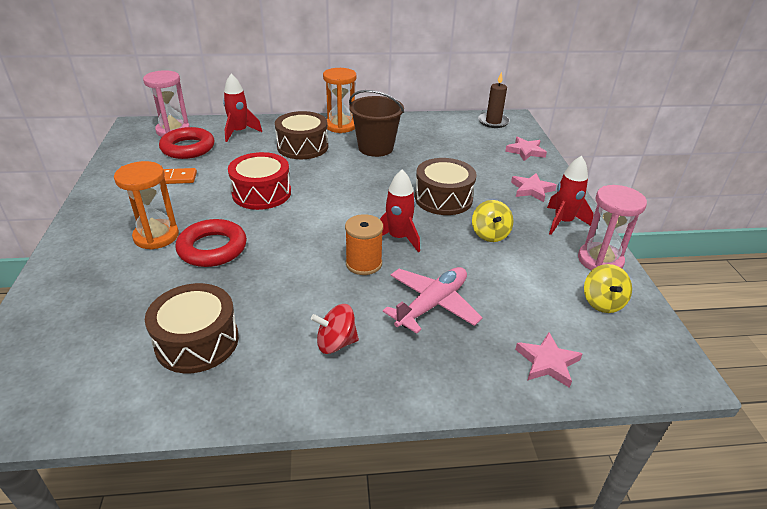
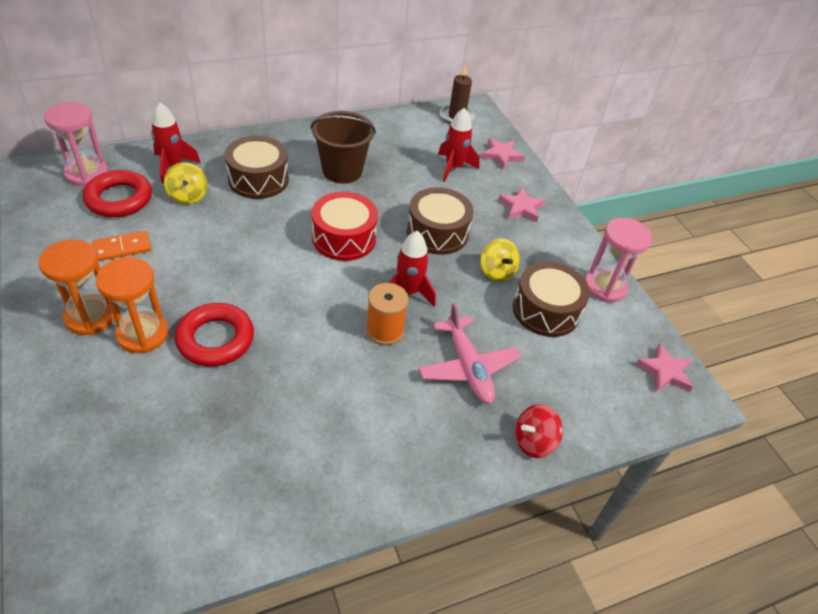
camera: 20 degrees left, 10 degrees up
brown drum [145,283,239,373] -> brown drum moved to [513,262,590,337]
red drum [228,152,291,210] -> red drum moved to [312,192,378,261]
red spinning top [311,304,359,354] -> red spinning top moved to [515,404,563,458]
orange hourglass [323,68,357,133] -> orange hourglass moved to [39,239,115,335]
pink plane [383,267,482,334] -> pink plane turned 135 degrees clockwise [418,303,521,404]
pink star [515,332,582,388] -> pink star moved to [636,343,693,392]
red rocket [547,156,594,235] -> red rocket moved to [438,108,480,182]
yellow spinning top [584,264,632,313] -> yellow spinning top moved to [164,162,207,204]

